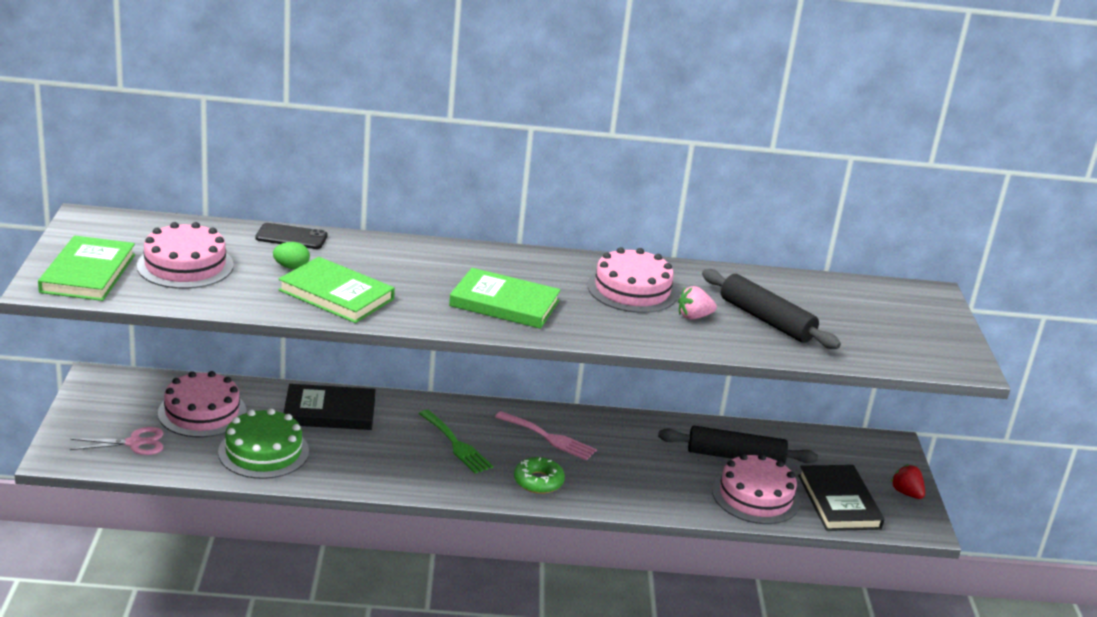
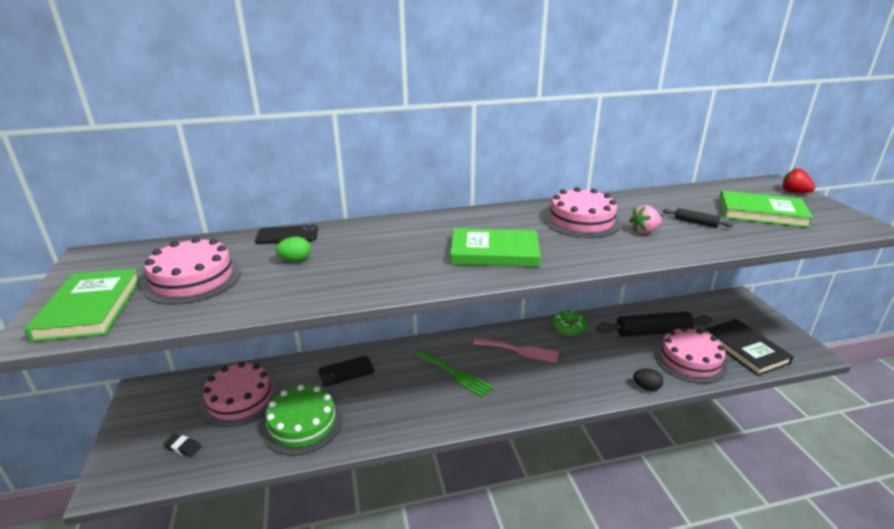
camera: 10 degrees left, 0 degrees up
pink scissors [70,427,163,455] -> black eraser [164,434,201,457]
green book [278,257,395,323] -> green book moved to [719,191,813,228]
black book [284,384,376,430] -> black phone [318,356,374,386]
green donut [514,457,565,494] -> green donut moved to [552,310,588,336]
black rolling pin [702,269,841,349] -> black rolling pin [663,208,734,228], size x0.47
red strawberry [891,464,925,499] -> red strawberry moved to [782,168,815,193]
none -> black egg [633,369,663,391]

